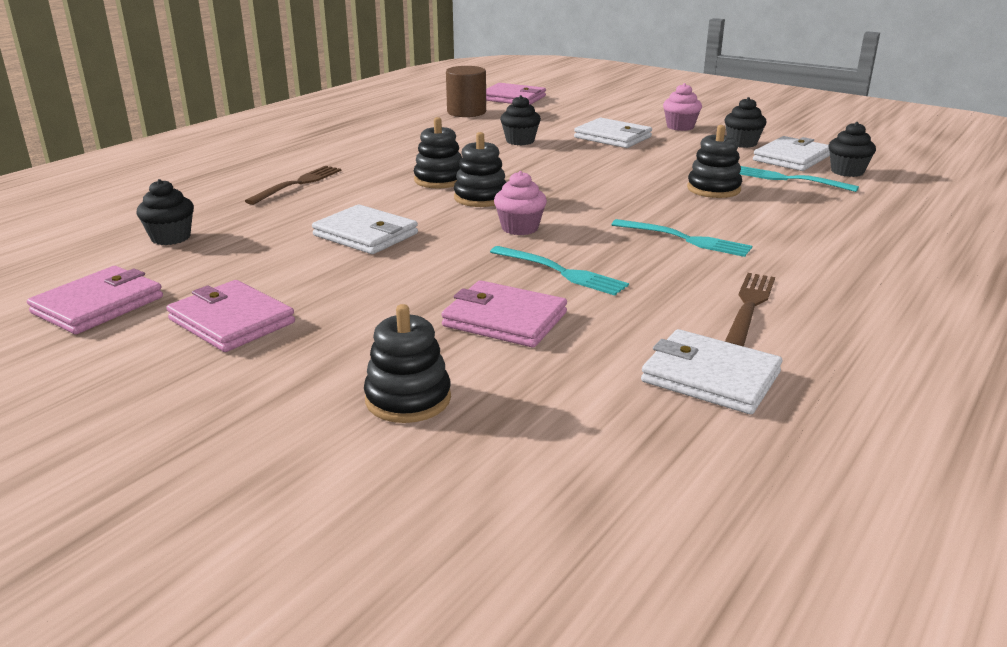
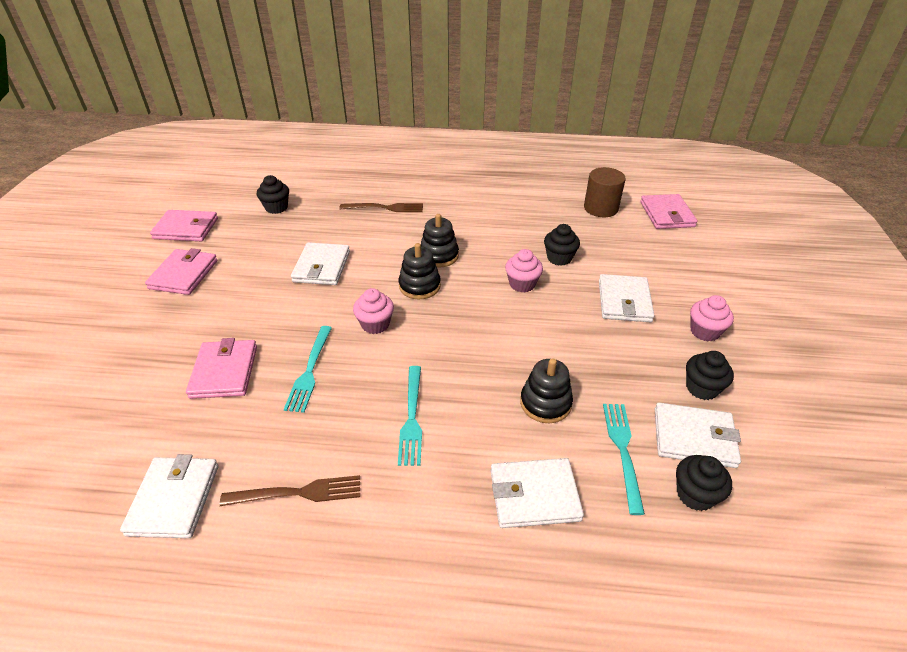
camera: 60 degrees right, 15 degrees up
black stacking toy [364,304,451,423] -> none
none -> white wallet [491,458,584,528]
none -> pink cupcake [505,249,543,293]

